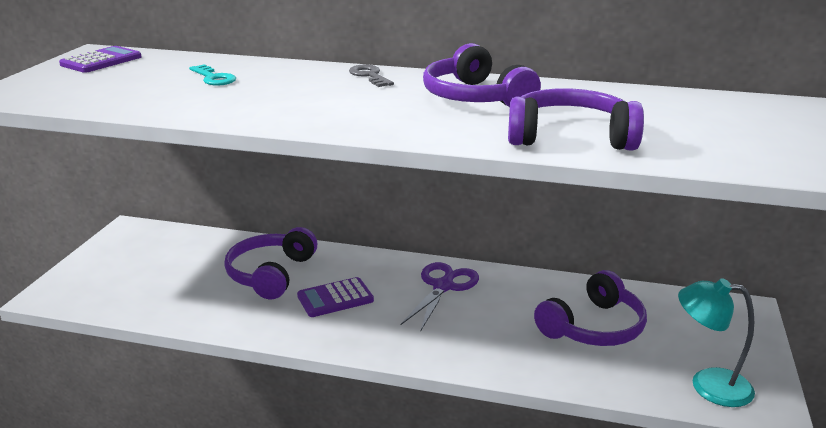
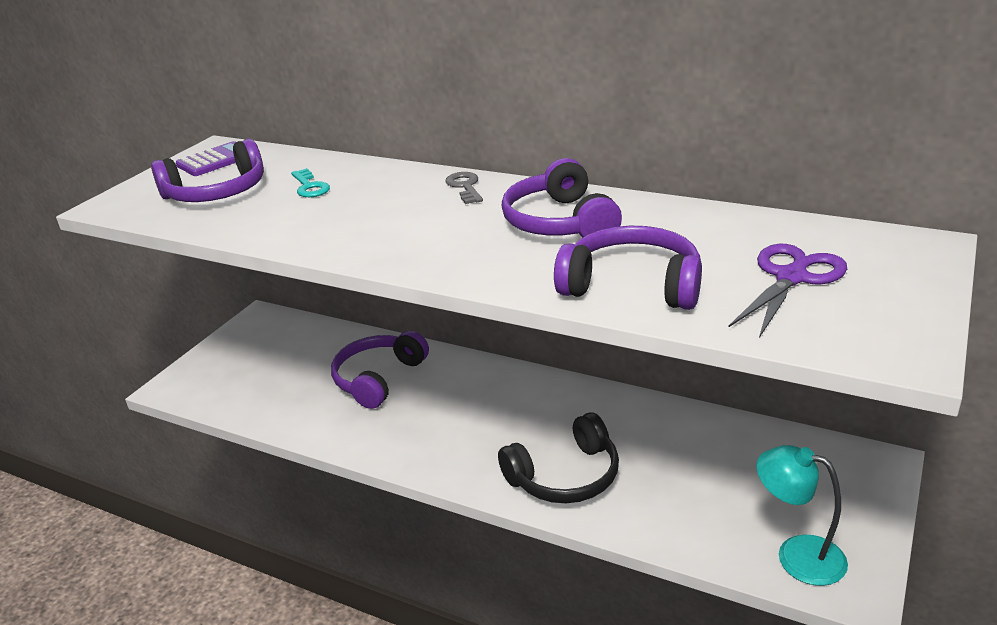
camera: 15 degrees right, 5 degrees up
purple calculator [297,277,374,317] -> none
purple scissors [400,262,479,332] -> purple scissors moved to [728,244,847,338]
purple headphones [534,270,647,346] -> purple headphones moved to [151,139,264,202]
none -> black headphones [498,412,619,503]

